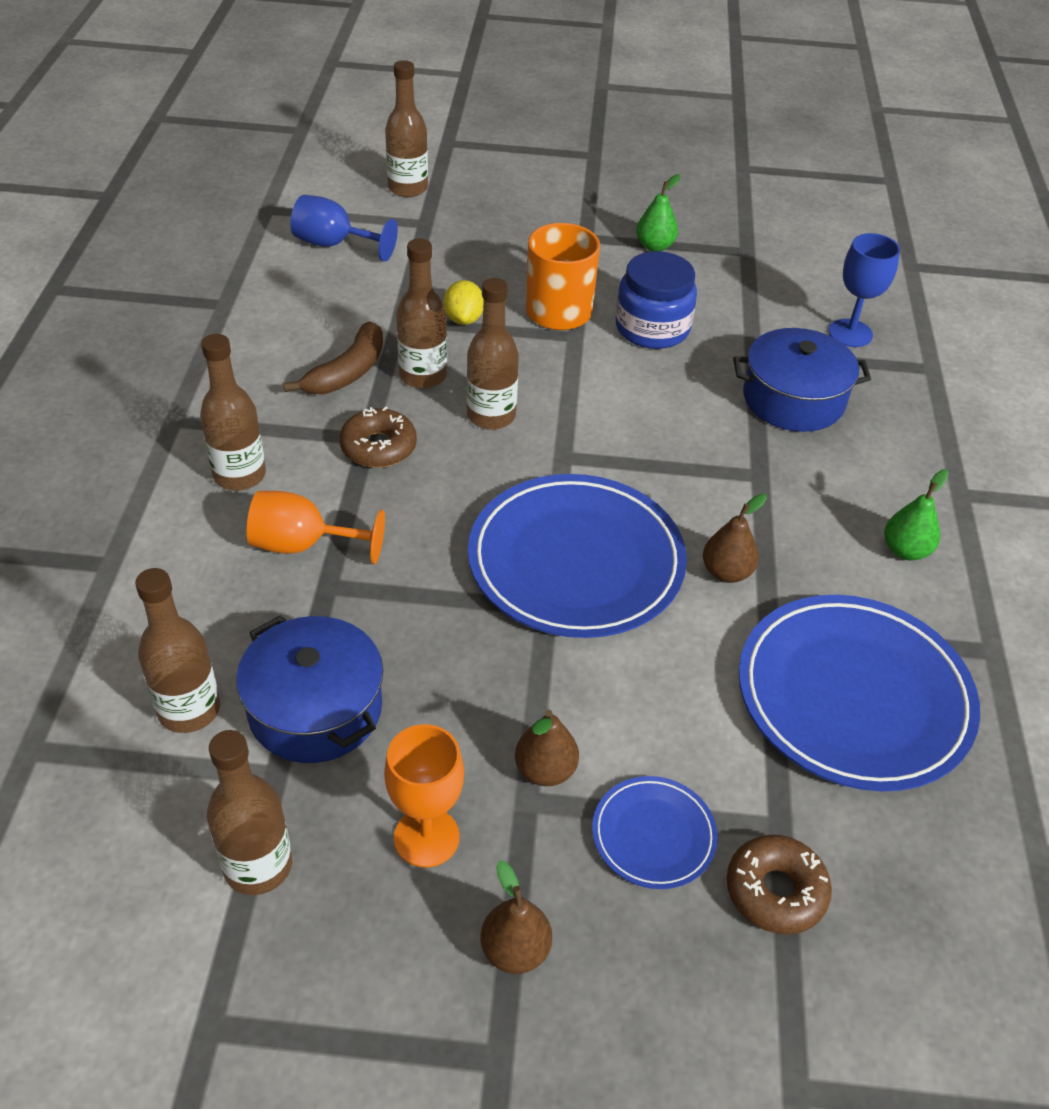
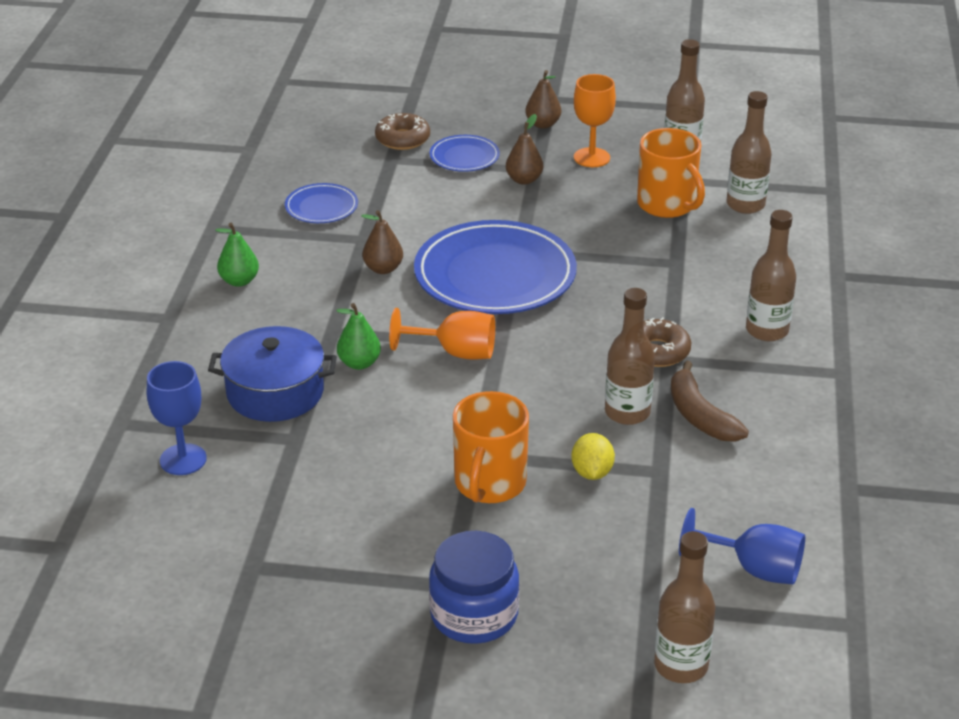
camera: 175 degrees left, 10 degrees down
blue pot [236,615,383,763] -> orange mug [637,128,705,218]
orange goblet [247,491,385,564] -> orange goblet moved to [389,308,495,360]
brown banana [283,322,383,394] -> brown banana turned 60 degrees counterclockwise [671,361,749,442]
brown bottle [466,278,519,430] -> none
blue jar [616,251,697,349] -> blue jar moved to [429,531,519,644]
green pear [636,174,680,251] -> green pear moved to [336,303,381,370]
blue plate [739,595,980,791] -> blue plate [285,183,358,223], size x0.48

